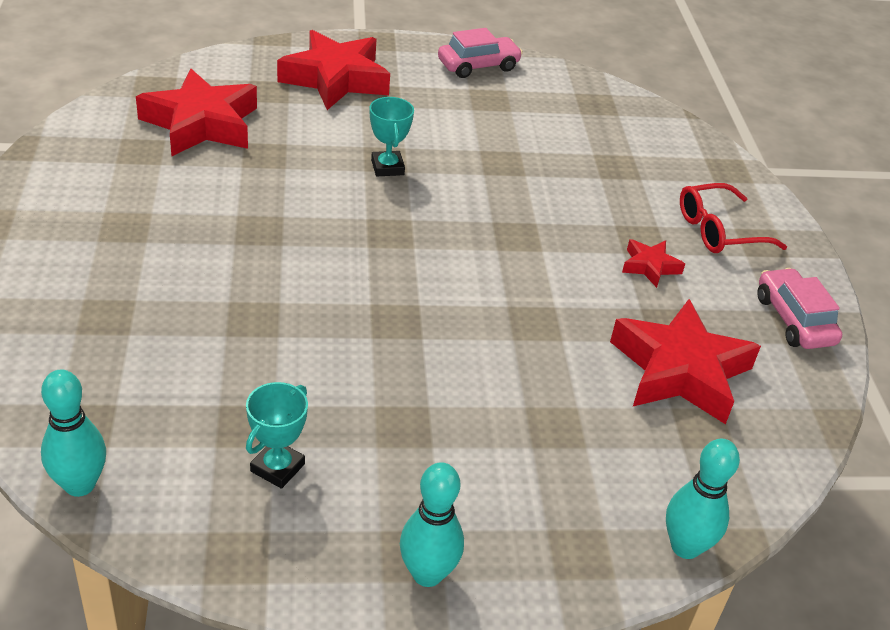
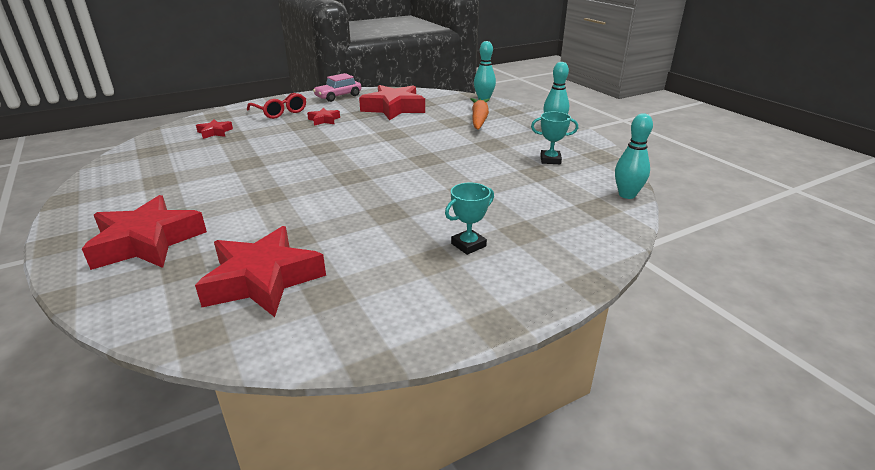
camera: 110 degrees left, 10 degrees down
turquoise trophy [370,97,414,176] -> turquoise trophy moved to [445,183,494,255]
pink car [438,28,523,78] -> none
none -> red star [196,119,233,139]
none -> orange carrot [470,98,490,130]

